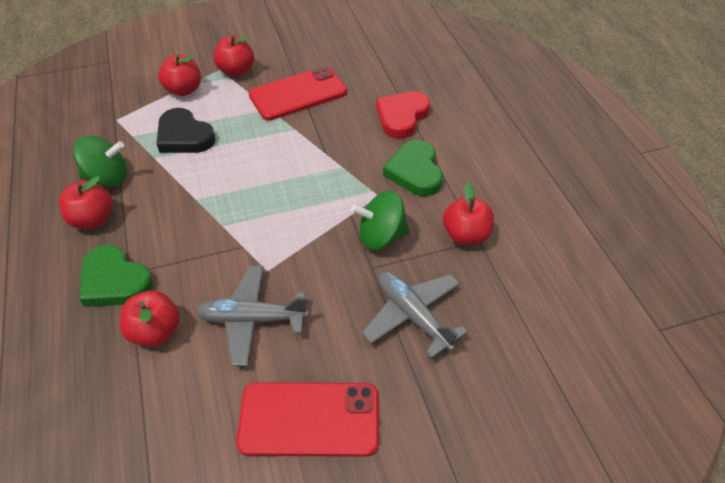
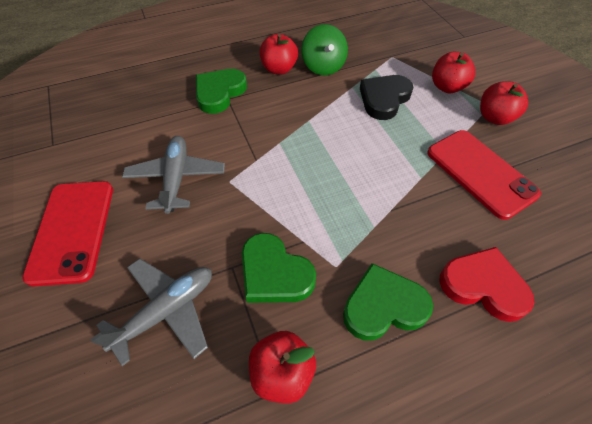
camera: 85 degrees right, 5 degrees up
red apple [120,290,180,347] -> none
green spinning top [351,191,410,250] -> green heart [242,233,316,303]

